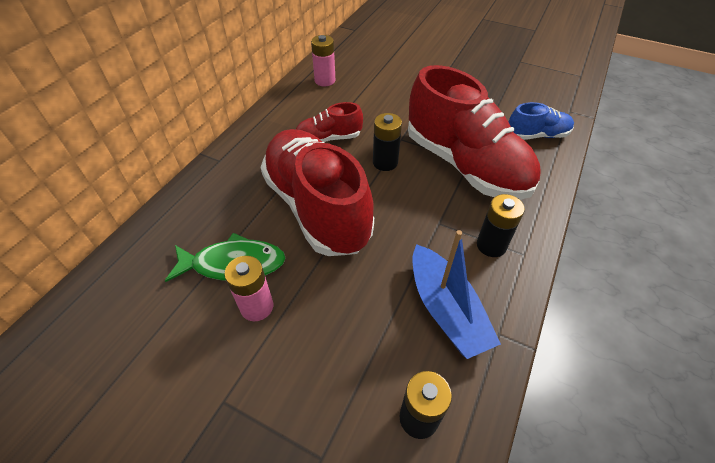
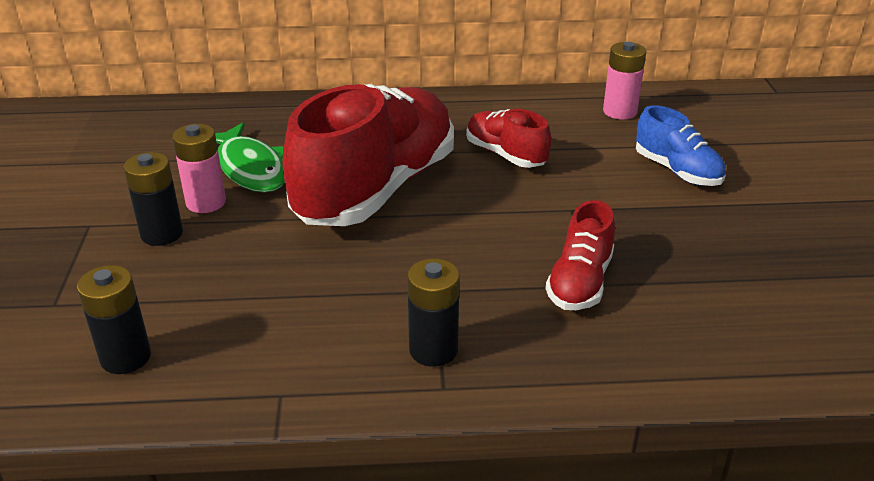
camera: 60 degrees right, 15 degrees down
black battery [373,113,402,171] -> black battery moved to [124,152,183,246]
red shoe [408,65,541,200] -> red shoe [545,200,615,310], size x0.47
blue boat [413,230,501,359] -> none
blue shoe [509,102,574,140] -> blue shoe moved to [636,105,726,186]

